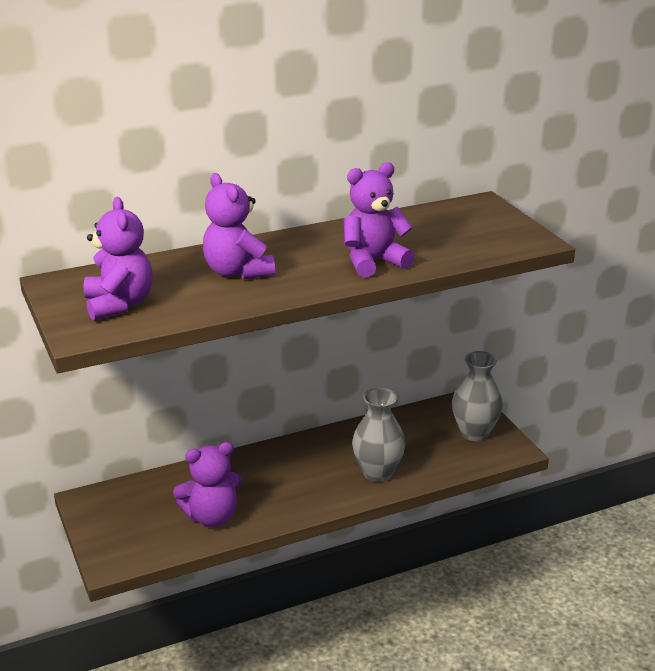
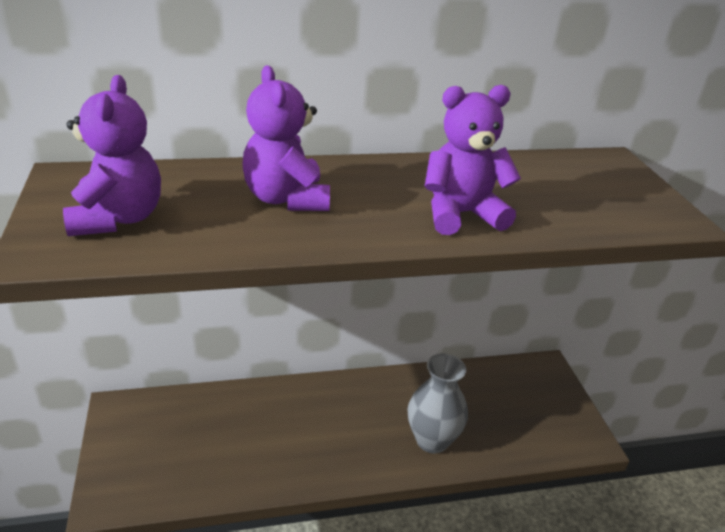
camera: 10 degrees right, 5 degrees up
purple teddy bear [173,442,242,527] -> none
grey vase [452,351,503,441] -> none

